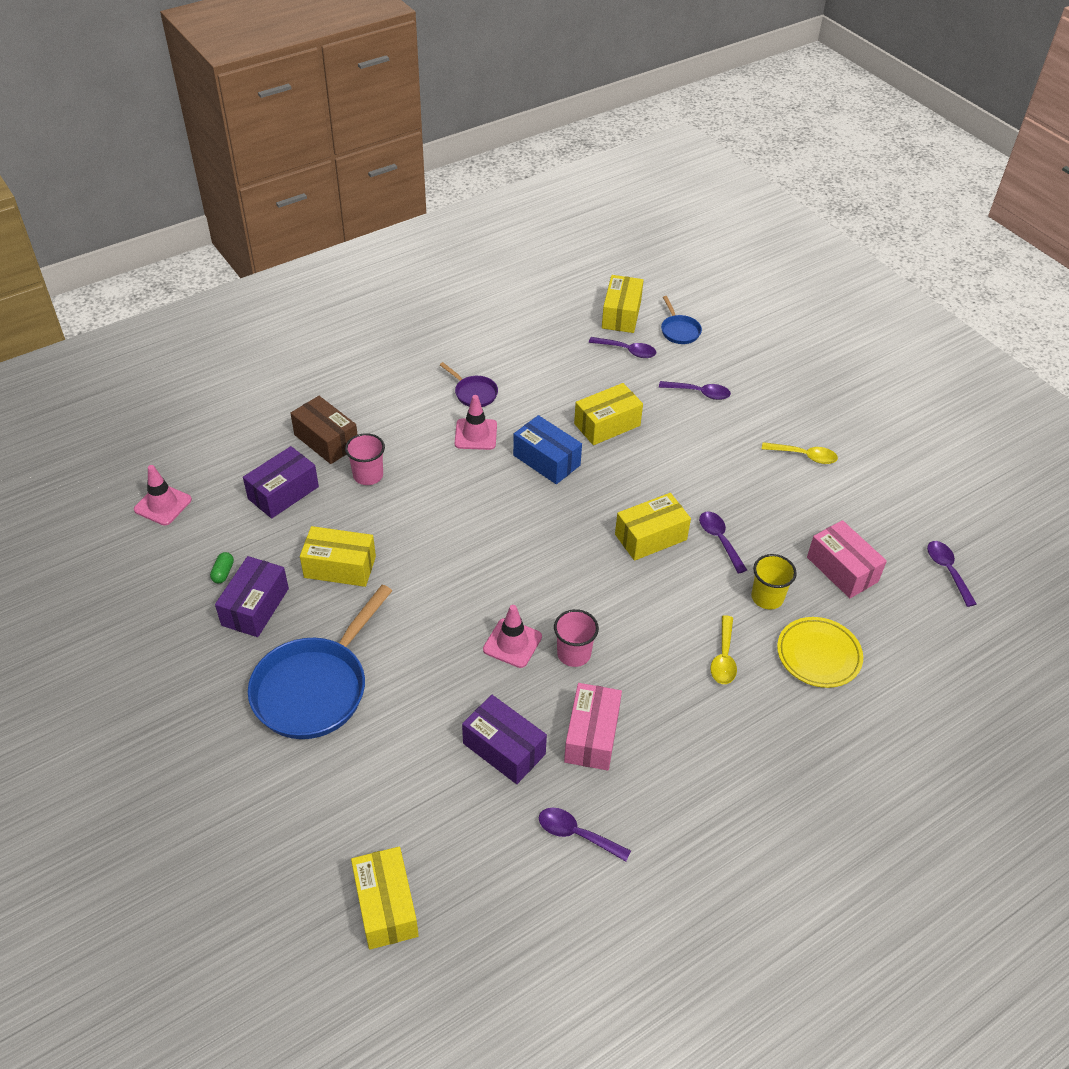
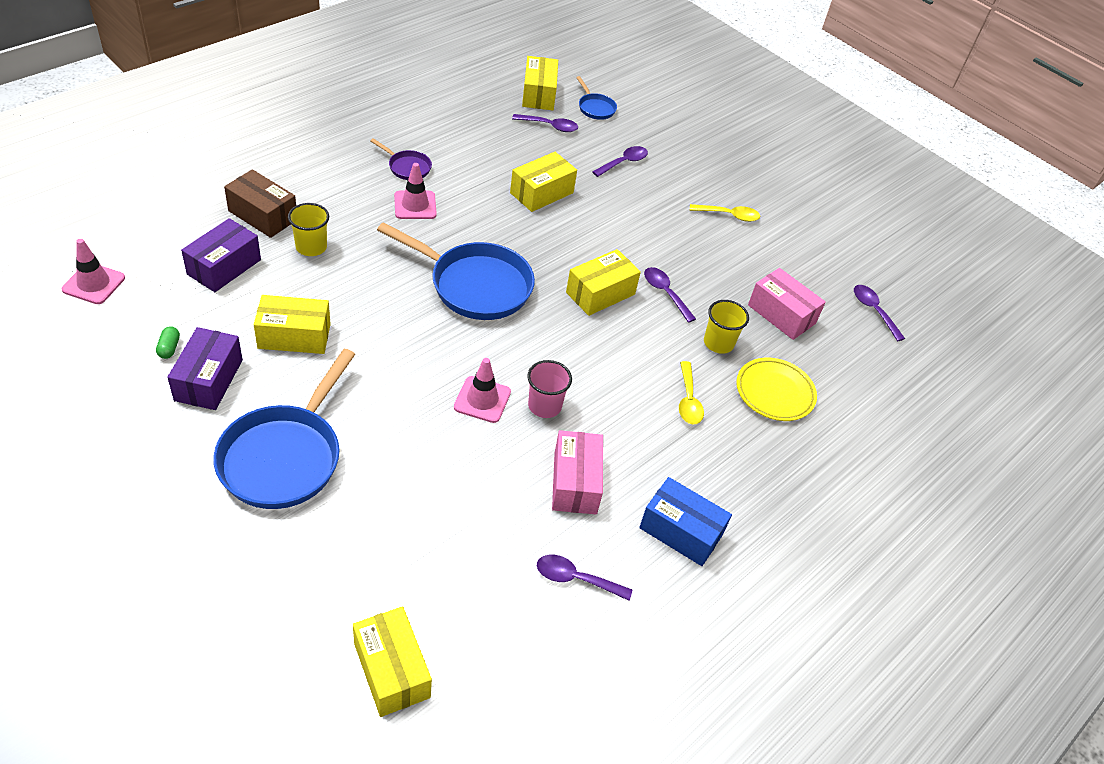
camera: 15 degrees left, 0 degrees up
pink cup [345,433,385,485] -> yellow cup [288,203,329,256]
purple box [462,695,547,784] -> none
blue box [513,415,582,484] -> blue box moved to [639,477,732,566]
purple spoon [659,381,731,400] -> purple spoon turned 45 degrees counterclockwise [592,146,648,177]
none -> blue pan [377,222,535,320]

